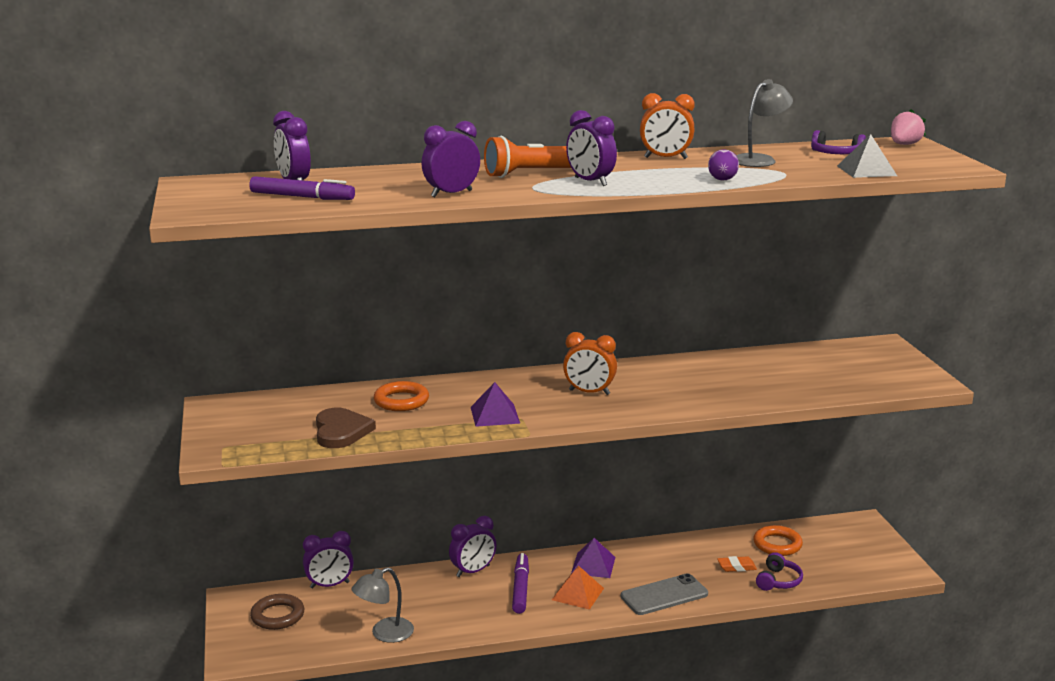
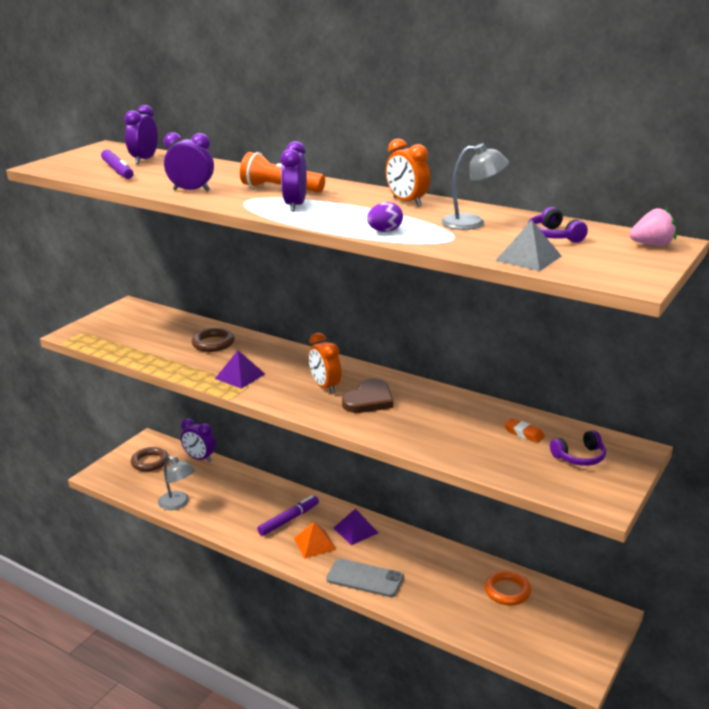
camera: 45 degrees right, 5 degrees up
brown heart [316,408,376,448] -> brown heart moved to [342,378,393,413]
grey lamp [351,567,414,643] -> grey lamp turned 150 degrees counterclockwise [158,456,195,510]
orange ring [374,381,429,411] -> brown ring [192,328,234,352]
purple clock [449,516,496,577] -> none
orange eraser [717,556,757,572] -> orange eraser moved to [504,418,545,443]
purple headphones [756,552,803,591] -> purple headphones moved to [550,430,606,466]

